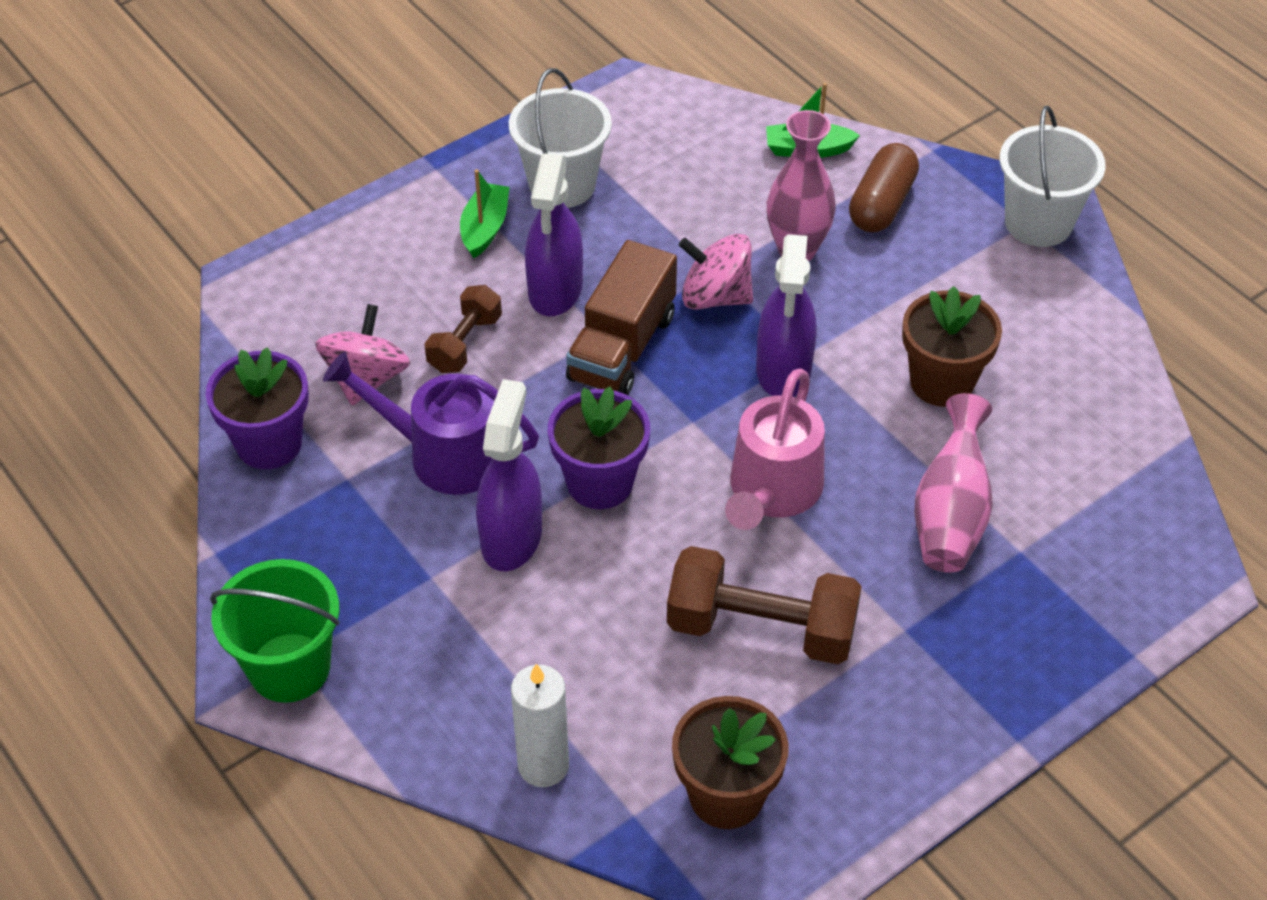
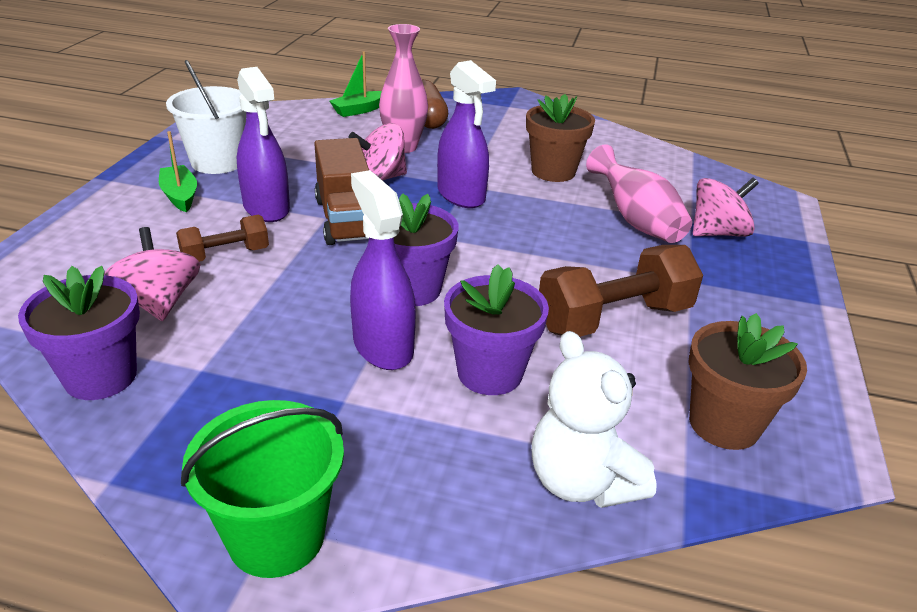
camera: 40 degrees left, 15 degrees down
purple watering can [323,352,539,495] -> none
brown dumbbell [424,285,502,373] -> brown dumbbell turned 75 degrees clockwise [176,215,269,262]
white candle [511,663,569,787] -> white teddy bear [531,331,657,508]
pink watering can [725,369,825,530] -> none
white bucket [999,106,1106,247] -> none
none -> purple flower pot [444,264,549,395]
none -> pink spinning top [693,178,759,237]

